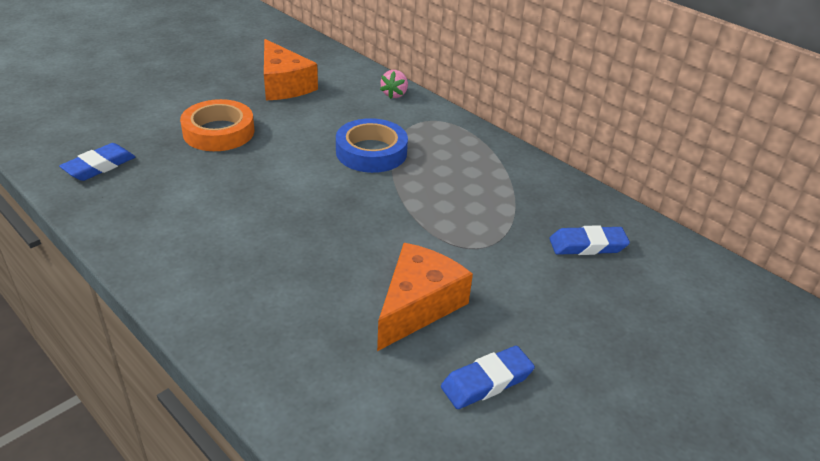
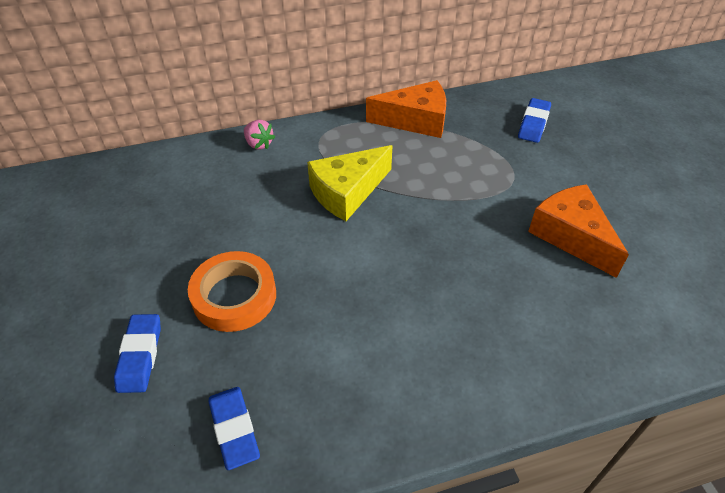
camera: 60 degrees left, 10 degrees up
orange cheese [264,39,318,101] -> orange cheese moved to [366,80,446,138]
blue tape [336,118,408,173] -> yellow cheese [307,145,393,221]
blue eraser [441,346,535,409] -> blue eraser moved to [114,314,161,393]

